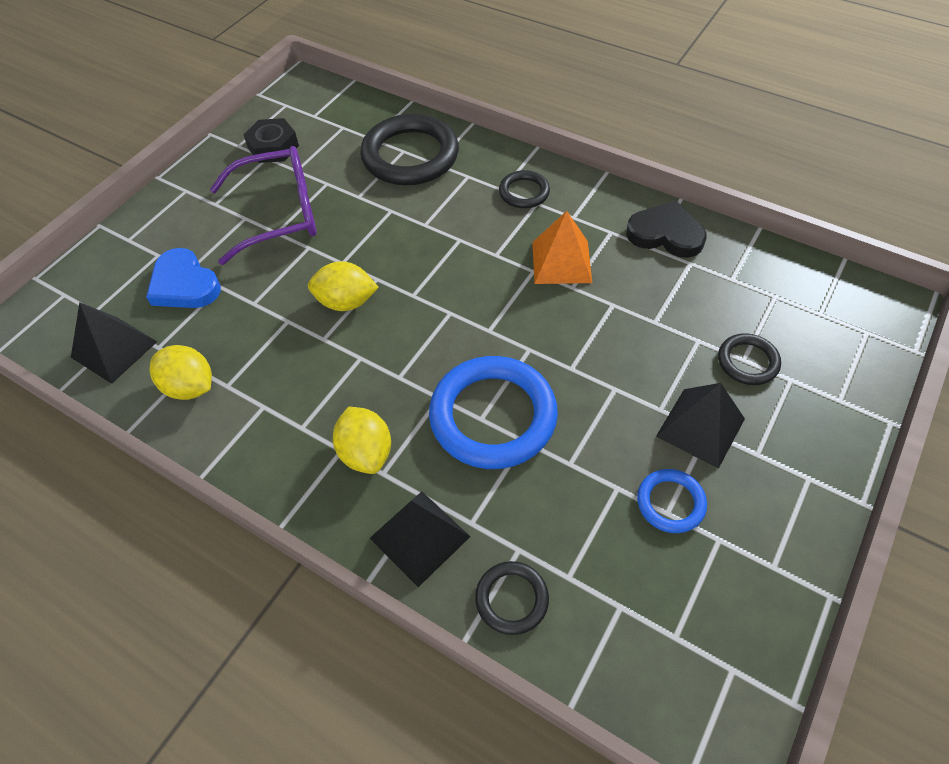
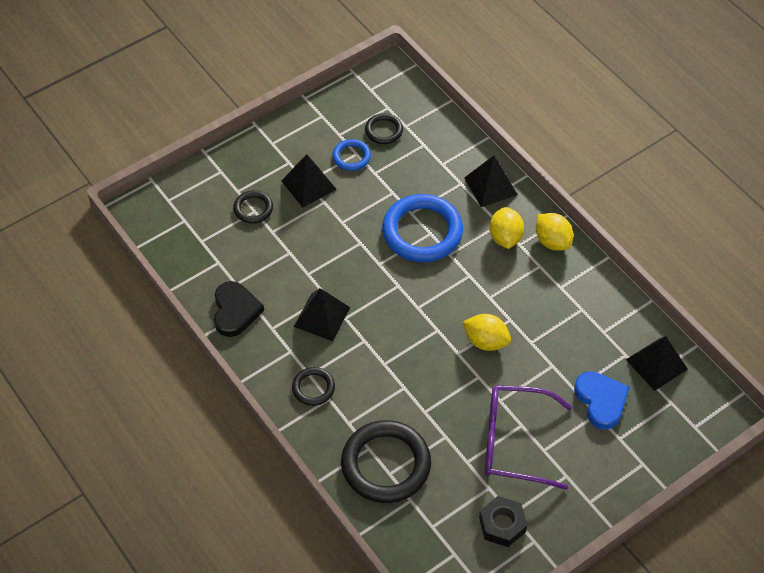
camera: 160 degrees left, 0 degrees up
yellow lemon [150,345,212,400] -> yellow lemon moved to [536,213,573,251]
black ring [475,561,549,635] -> black ring moved to [365,113,403,144]
orange pyramid [532,211,592,284] -> black pyramid [294,288,350,341]
black heart [626,201,707,258] -> black heart turned 135 degrees counterclockwise [214,281,264,337]

